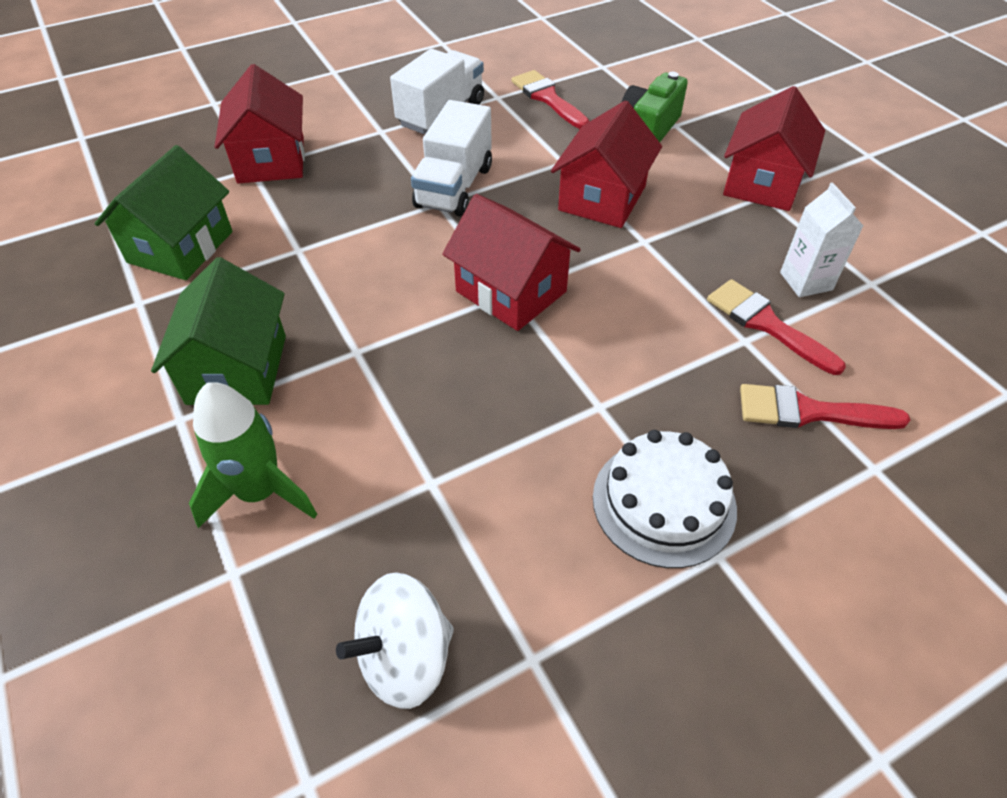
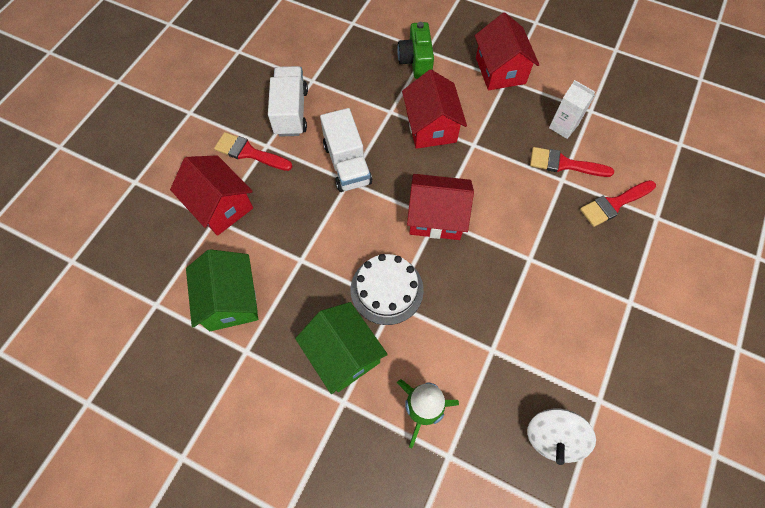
camera: 35 degrees left, 15 degrees up
red brush [511,70,590,129] -> red brush moved to [214,132,293,171]
white cake [593,430,737,568] -> white cake moved to [351,254,424,325]

